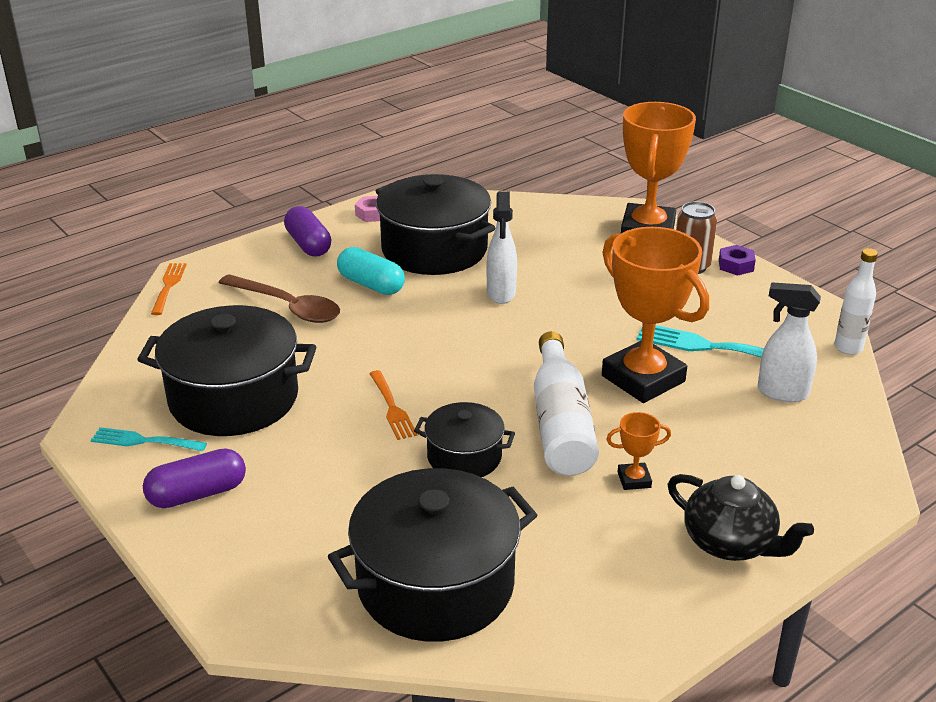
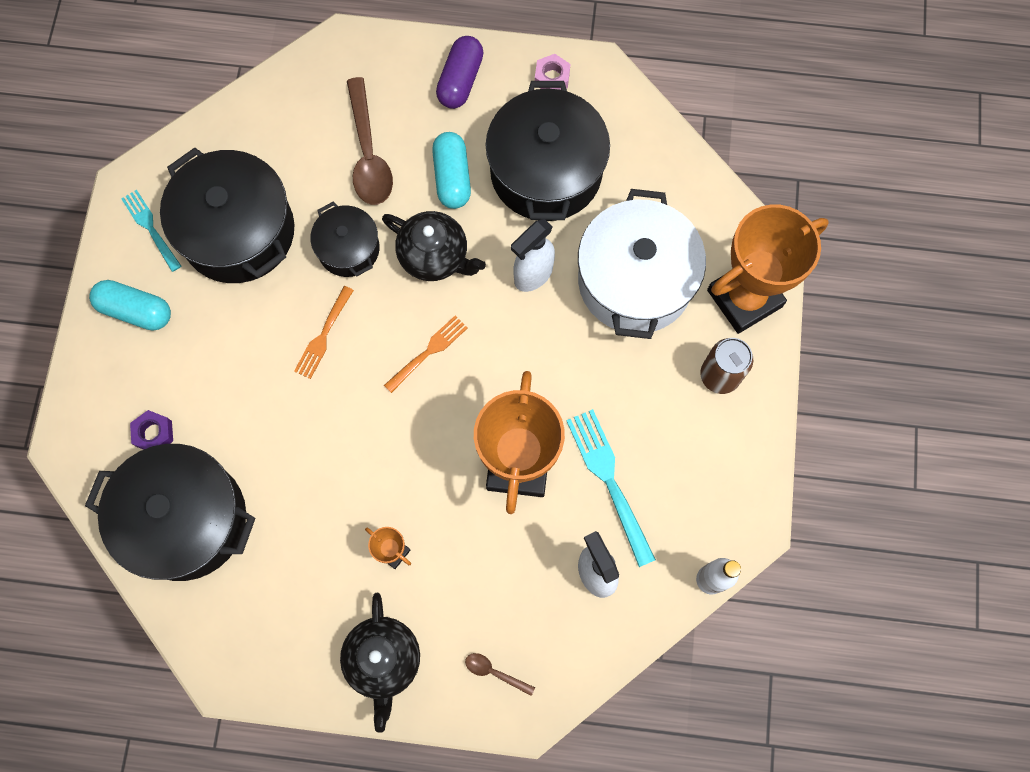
camera: 45 degrees right, 40 degrees up
purple capsule [143,448,246,508] -> turquoise capsule [89,280,171,331]
orange fork [151,263,187,315] -> orange fork moved to [384,316,468,393]
black pot [414,402,515,477] -> black pot moved to [310,201,380,277]
white bottle [534,331,599,476] -> none
purple nut [719,245,756,276] -> purple nut moved to [130,410,173,450]
none -> black teapot [382,211,486,281]
none -> brown spoon [465,653,535,696]
none -> white pot [578,189,706,339]

